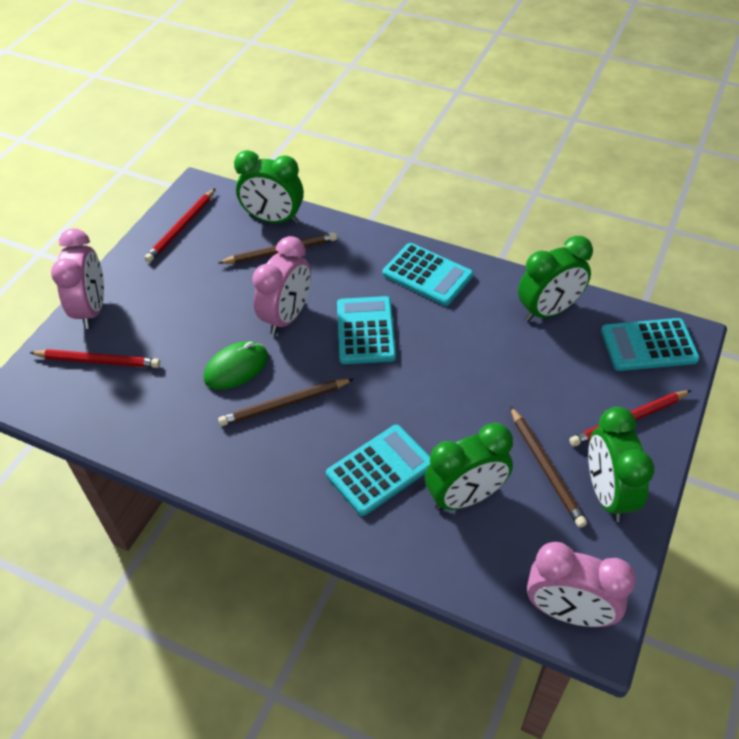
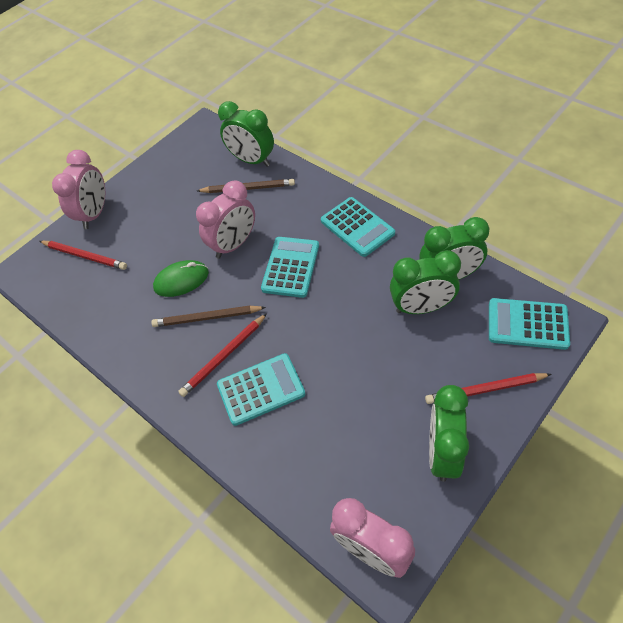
camera: 20 degrees right, 5 degrees up
red pencil [144,188,216,262] -> red pencil moved to [178,313,267,397]
green clock [425,423,513,511] -> green clock moved to [390,250,461,314]
brown pencil [510,406,587,528] -> none

